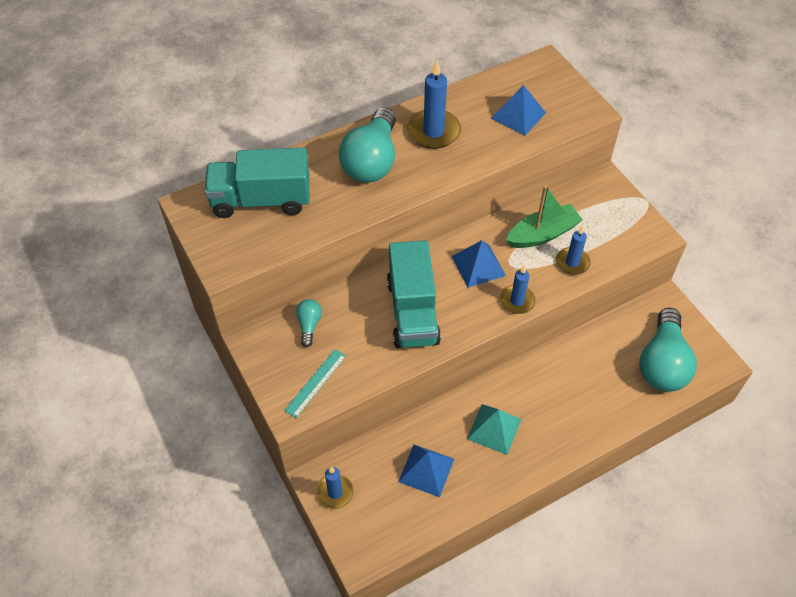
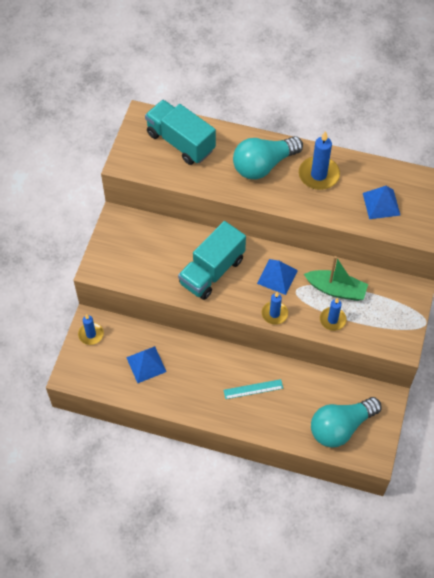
camera: 45 degrees right, 5 degrees up
turquoise ruler [284,349,346,418] -> turquoise ruler moved to [223,379,283,399]
turquoise light bulb [296,299,322,347] -> none
turquoise pyramid [467,404,521,455] -> none

